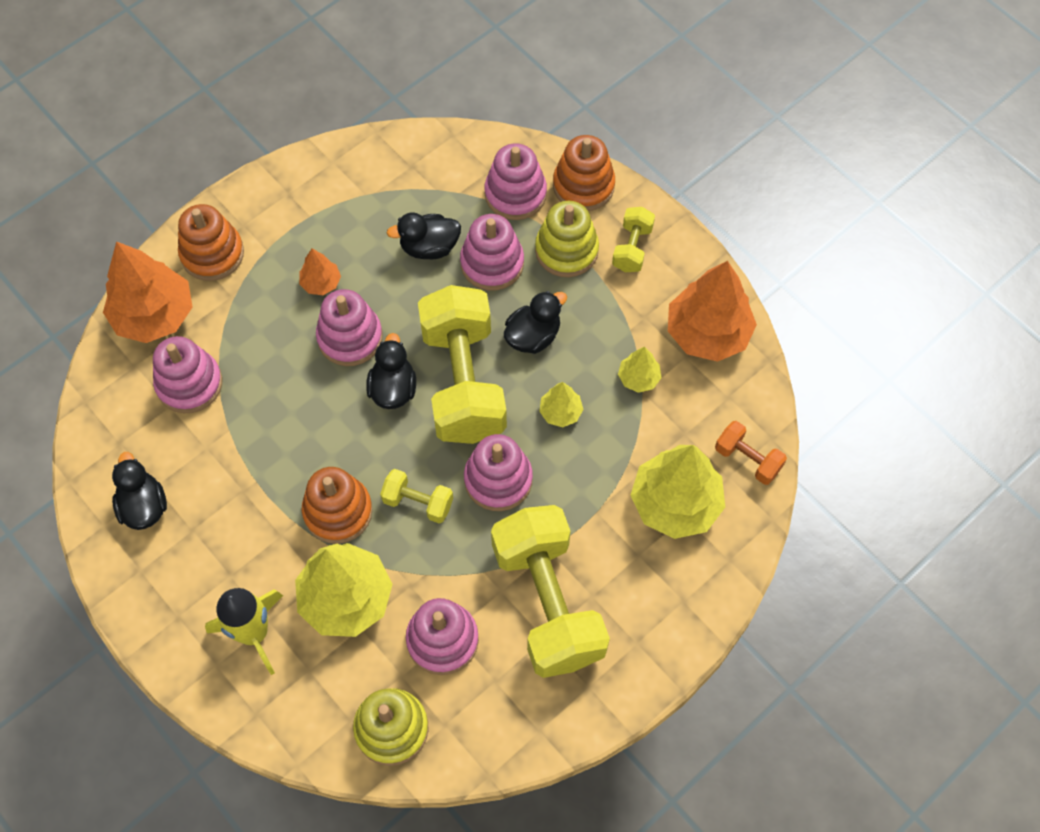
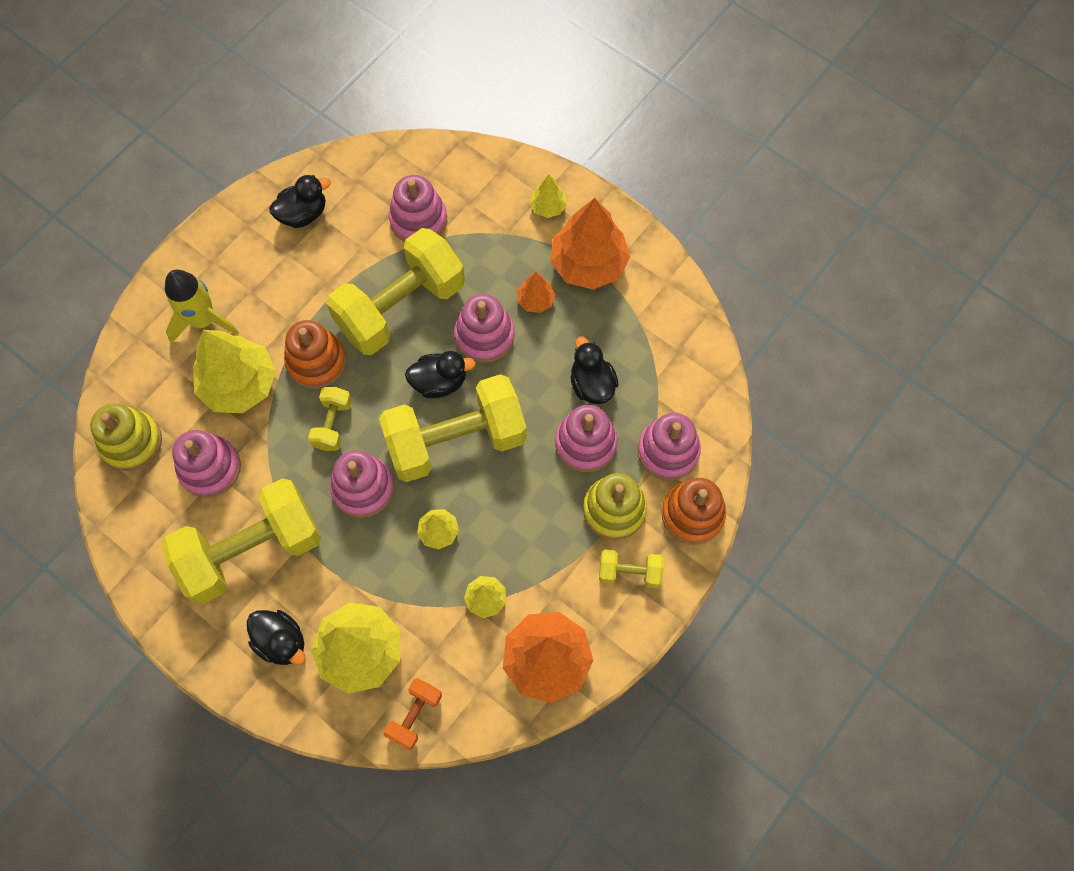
camera: 80 degrees right, 5 degrees up
orange tree [103,241,193,343] -> orange tree moved to [550,198,630,290]
orange stacking toy [178,204,244,281] -> yellow tree [529,175,567,218]
black duck [504,291,567,354] -> black duck moved to [247,610,305,665]
none -> yellow dumbbell [326,228,465,355]

